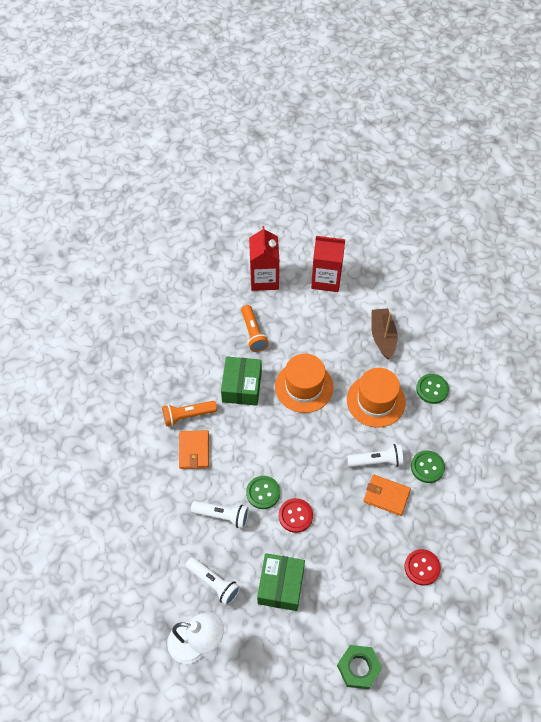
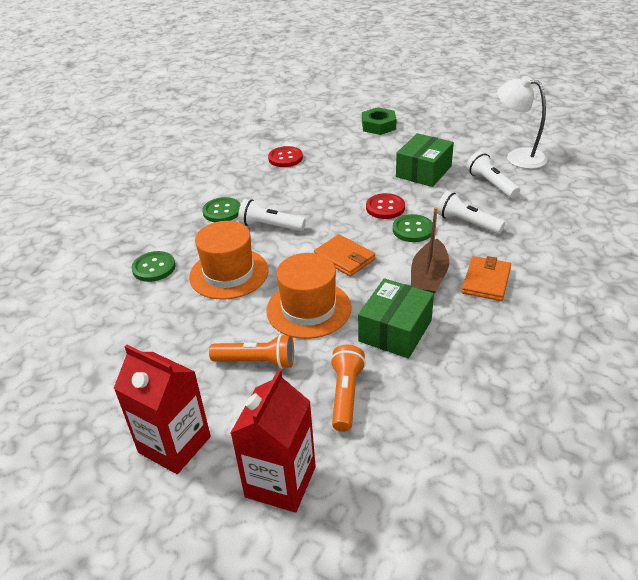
camera: 155 degrees left, 20 degrees down
orange flashlight [162,401,217,427] -> orange flashlight moved to [209,334,294,369]
orange wallet [363,475,411,516] -> orange wallet moved to [314,234,375,277]
brown boat [371,308,398,359] -> brown boat moved to [411,207,449,294]

